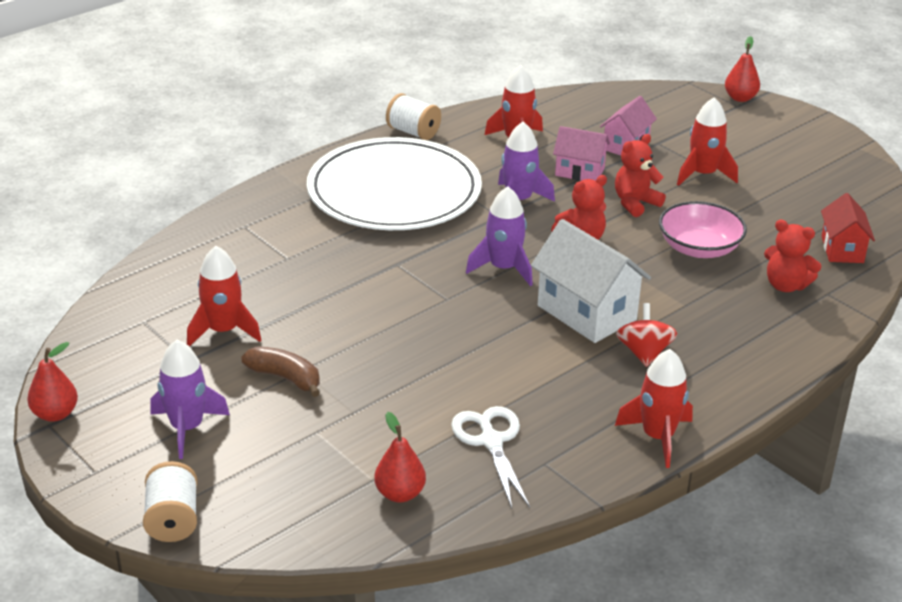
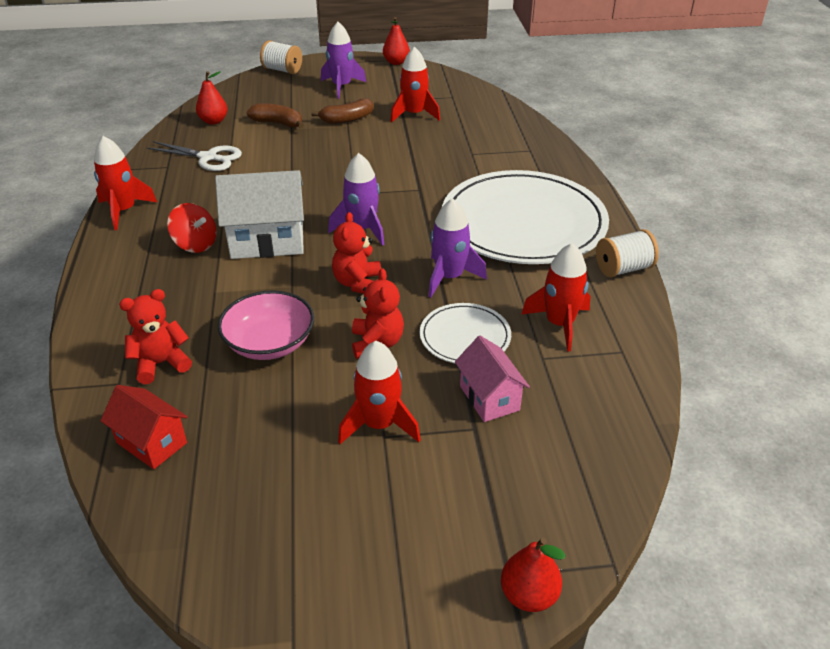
camera: 125 degrees right, 5 degrees up
pink house [553,126,610,181] -> white plate [420,303,511,363]
none -> brown banana [247,103,304,128]

